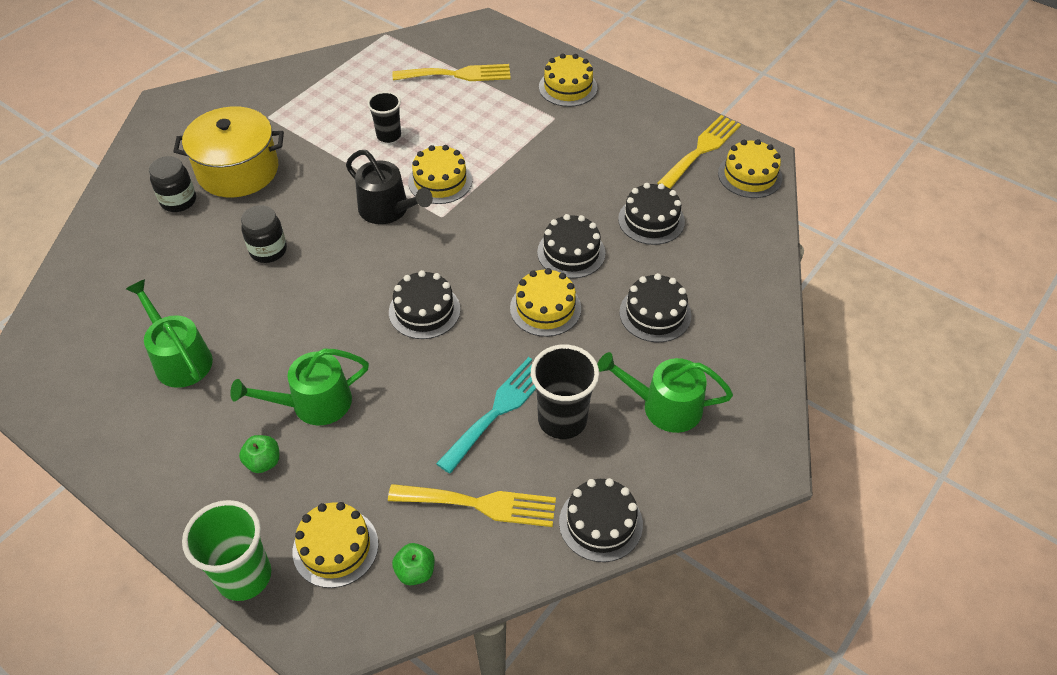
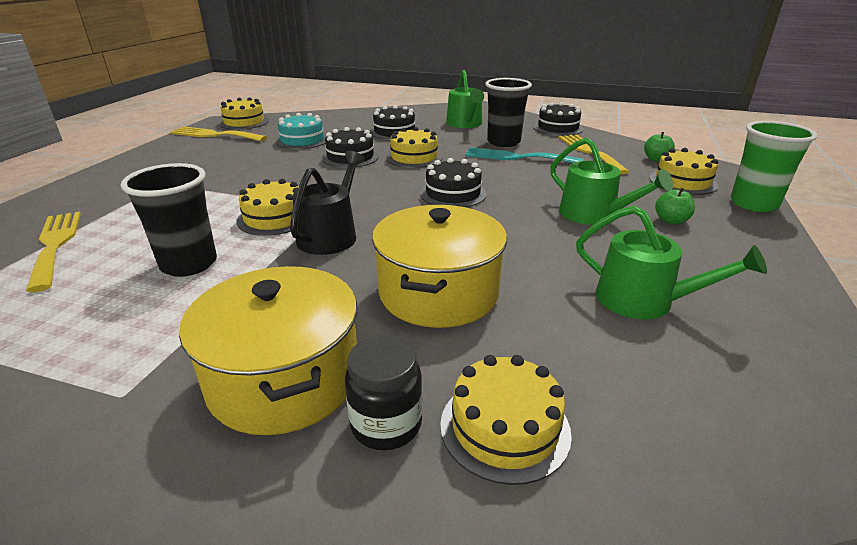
camera: 110 degrees left, 20 degrees down
green watering can [126,279,213,388] -> green watering can turned 90 degrees counterclockwise [576,205,767,319]
black jar [241,205,287,263] -> yellow pot [372,205,507,328]
black cup [367,91,401,143] -> black cup [121,163,217,277], size x1.57
yellow cake [539,54,597,107] -> yellow cake moved to [440,355,572,485]
black cake [618,183,685,245] -> turquoise cake [276,113,326,149]

